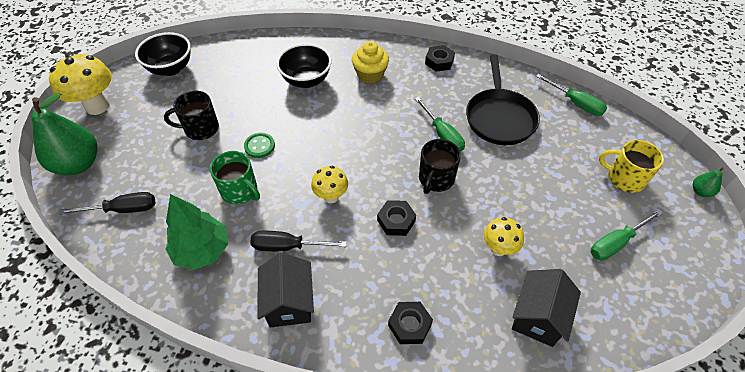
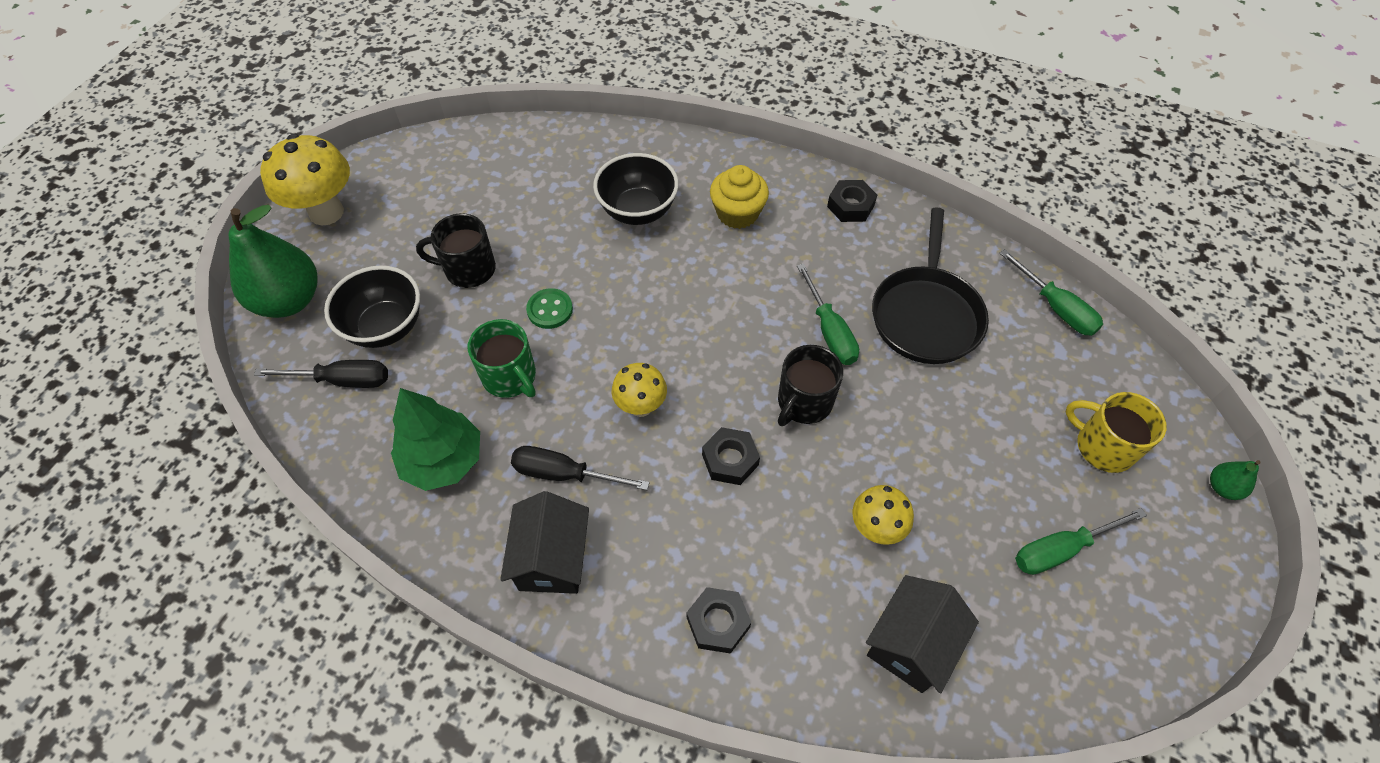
camera: 10 degrees right, 5 degrees up
black bowl [135,32,191,76] -> black bowl moved to [324,265,420,348]

